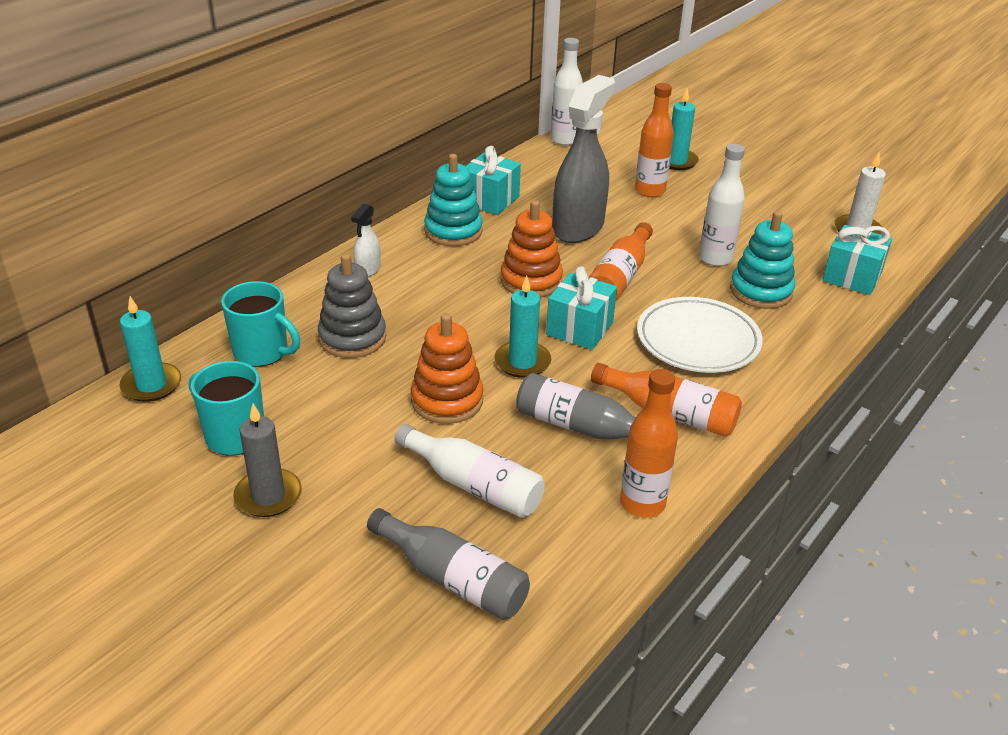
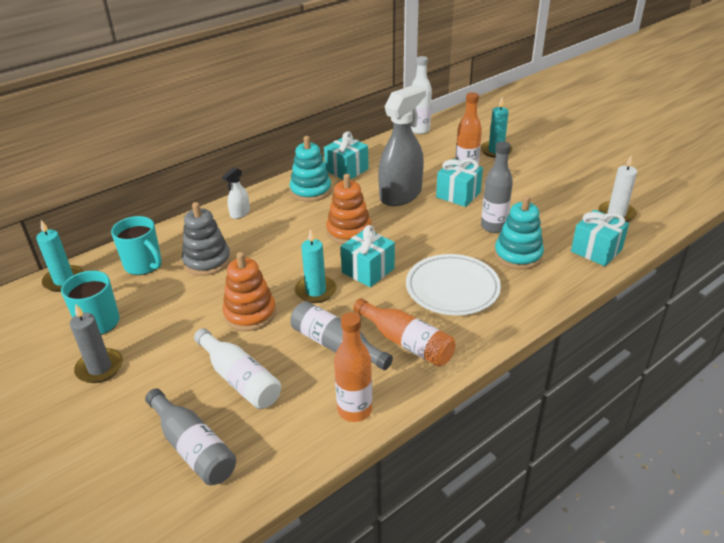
camera: 15 degrees right, 0 degrees up
orange bottle [588,222,653,300] -> none
white bottle [699,144,745,266] -> grey bottle [481,141,513,233]
none -> turquoise gift [436,159,483,207]

